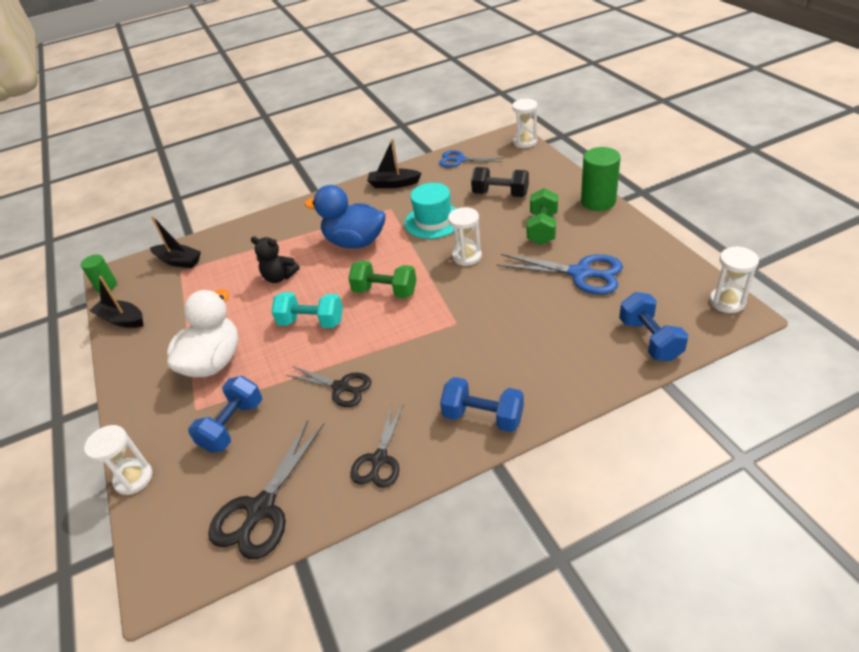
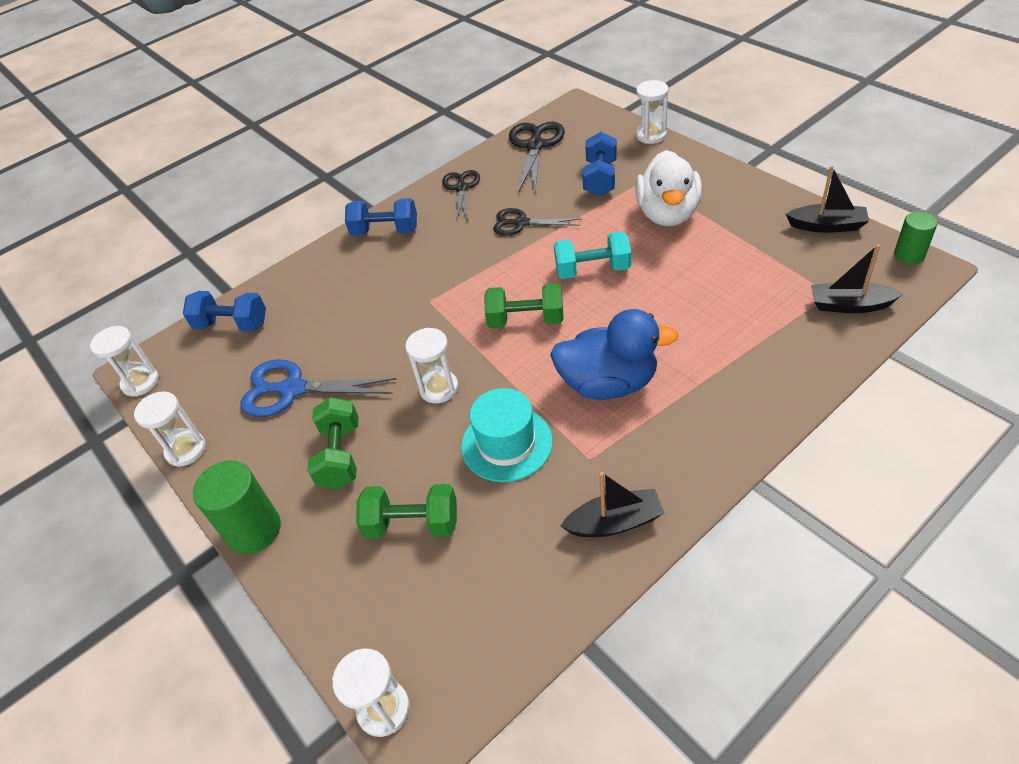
camera: 165 degrees right, 5 degrees up
black teddy bear [251,236,299,283] -> none
blue scissors [439,150,504,167] -> none
black dumbbell [471,167,529,197] -> green dumbbell [356,484,457,538]
blue dumbbell [619,292,688,361] -> blue dumbbell turned 45 degrees counterclockwise [183,291,266,332]
none -> white hourglass [134,391,206,467]

